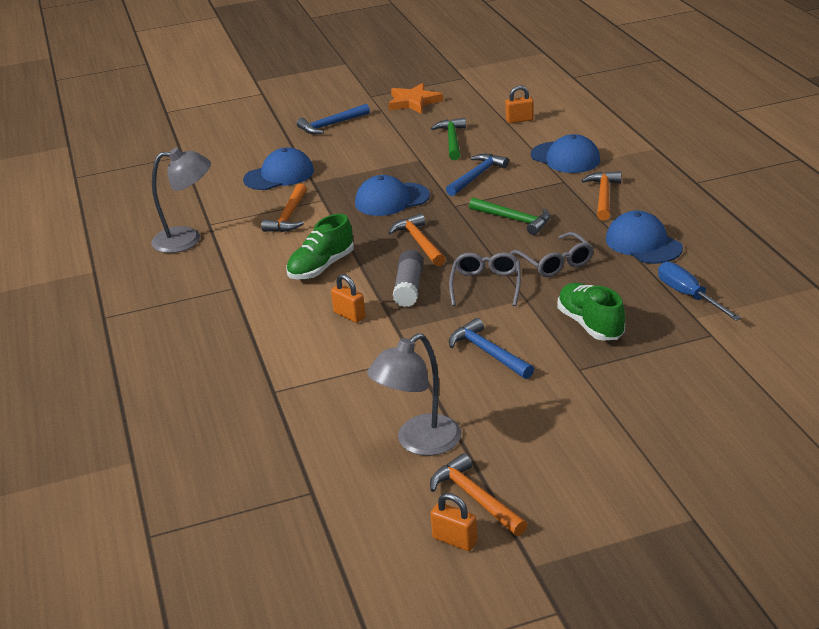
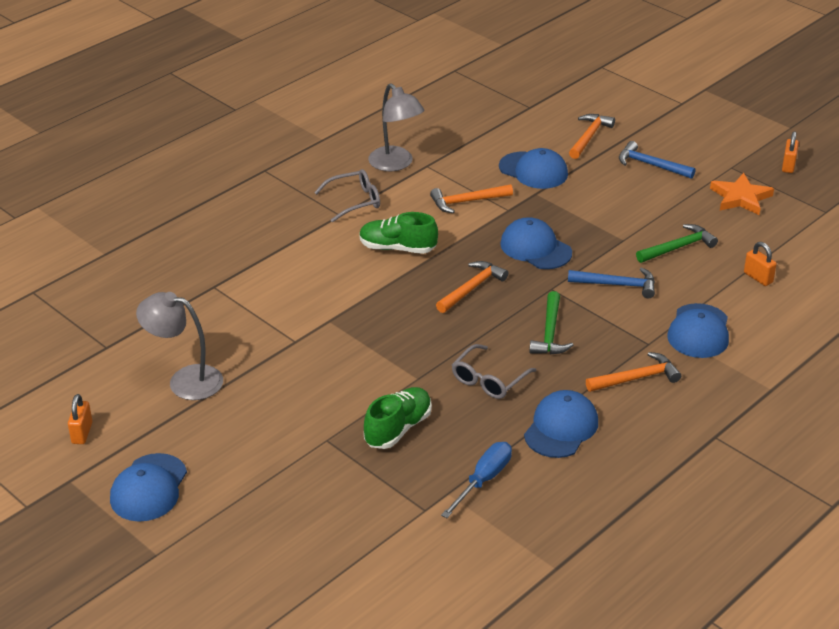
camera: 60 degrees right, 5 degrees up
orange padlock [331,274,366,323] -> orange padlock moved to [782,131,799,173]
grey glue stick [393,250,423,307] -> none
orange hammer [430,453,528,536] -> orange hammer moved to [569,114,615,159]
grey glasses [449,252,521,306] -> grey glasses moved to [314,169,380,222]
blue hammer [449,318,534,379] -> none
none -> blue cap [110,453,187,522]

